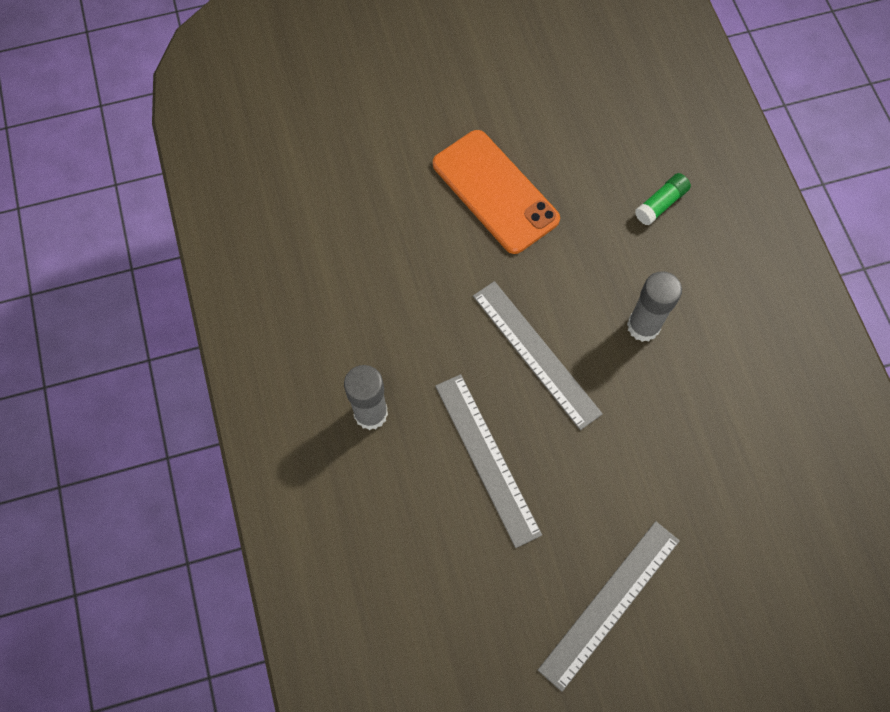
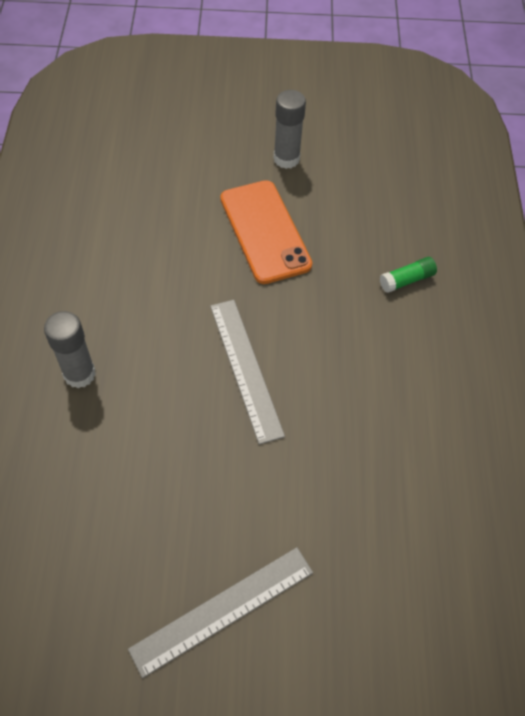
camera: 15 degrees right, 10 degrees down
grey ruler [435,374,542,548] -> none
grey glue stick [627,271,682,342] -> grey glue stick moved to [273,90,306,169]

